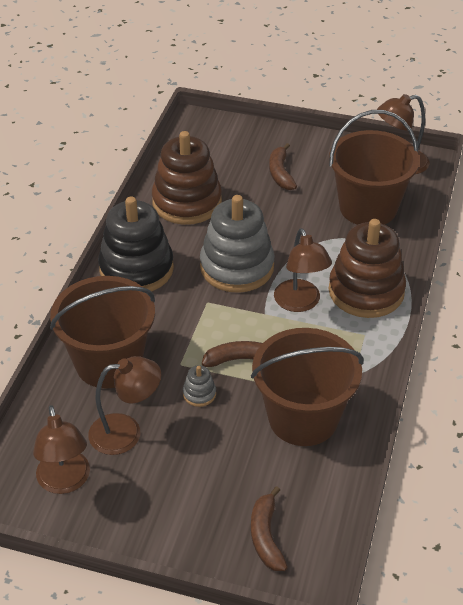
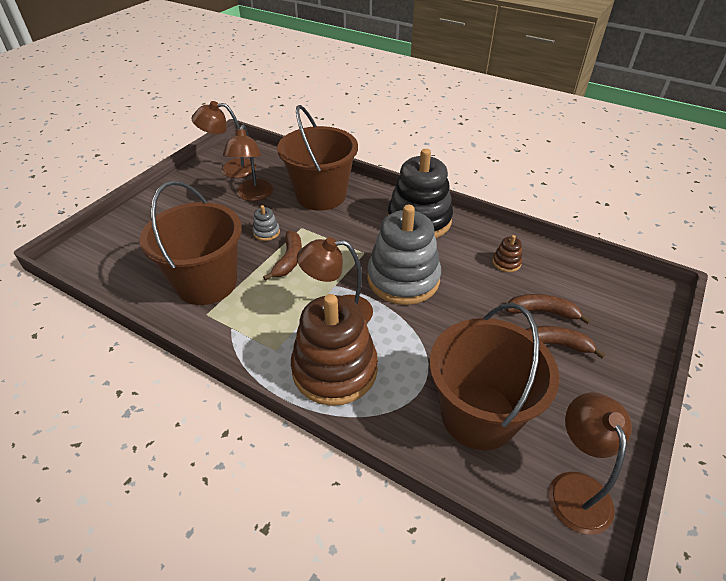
camera: 105 degrees right, 0 degrees up
brown stacking toy [152,131,222,225] -> brown stacking toy [492,235,522,272], size x0.40
brown banana [251,486,288,571] -> brown banana moved to [506,294,591,324]

